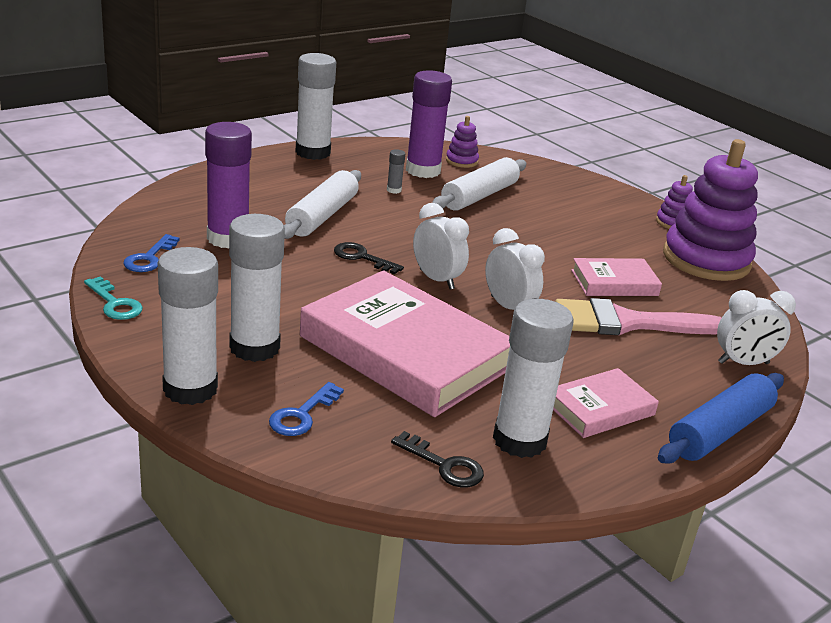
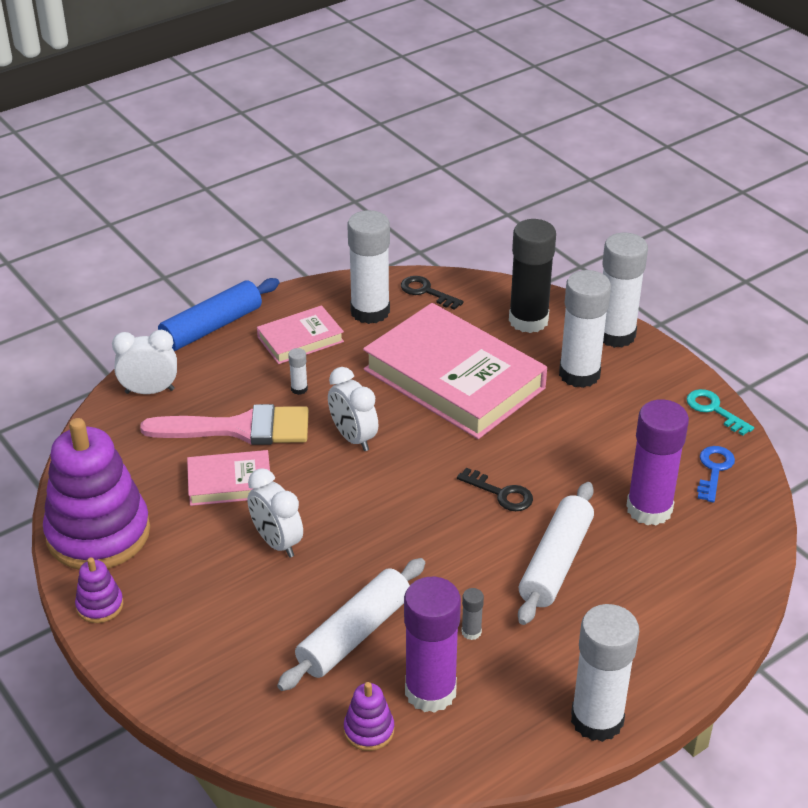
camera: 175 degrees left, 10 degrees up
blue key [269,382,344,436] -> black glue stick [509,219,556,333]
white clock [413,203,469,290] -> white clock moved to [247,468,303,558]
none -> white glue stick [288,348,308,395]

